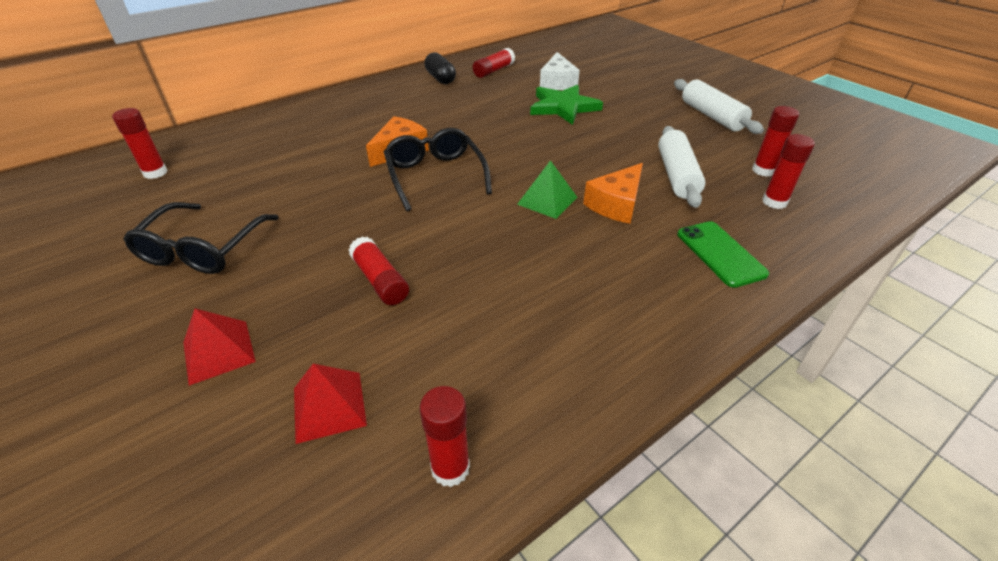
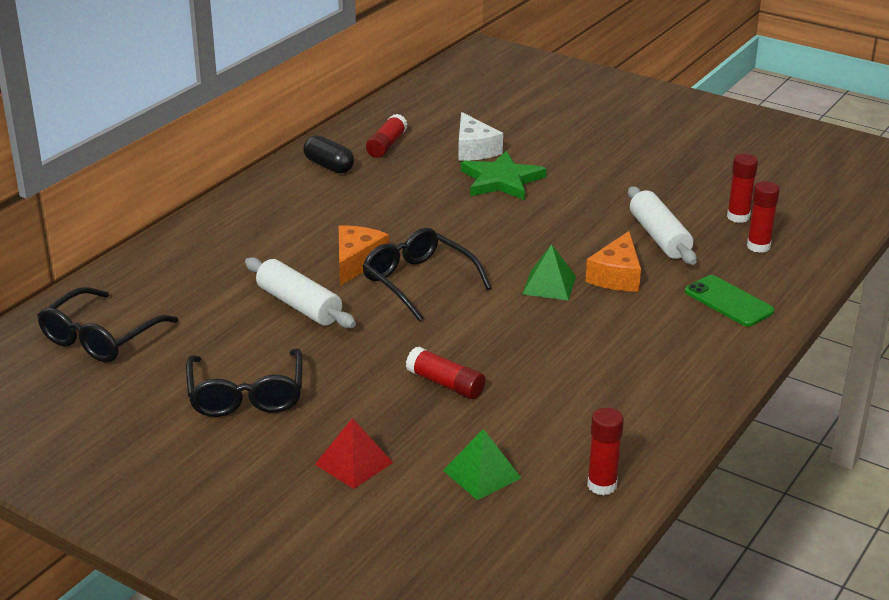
camera: 20 degrees left, 10 degrees down
red glue stick [112,108,168,179] -> black glasses [37,287,178,362]
red pyramid [294,364,367,444] -> green pyramid [443,429,521,500]
white rolling pin [674,79,764,134] -> white rolling pin moved to [245,257,356,328]

